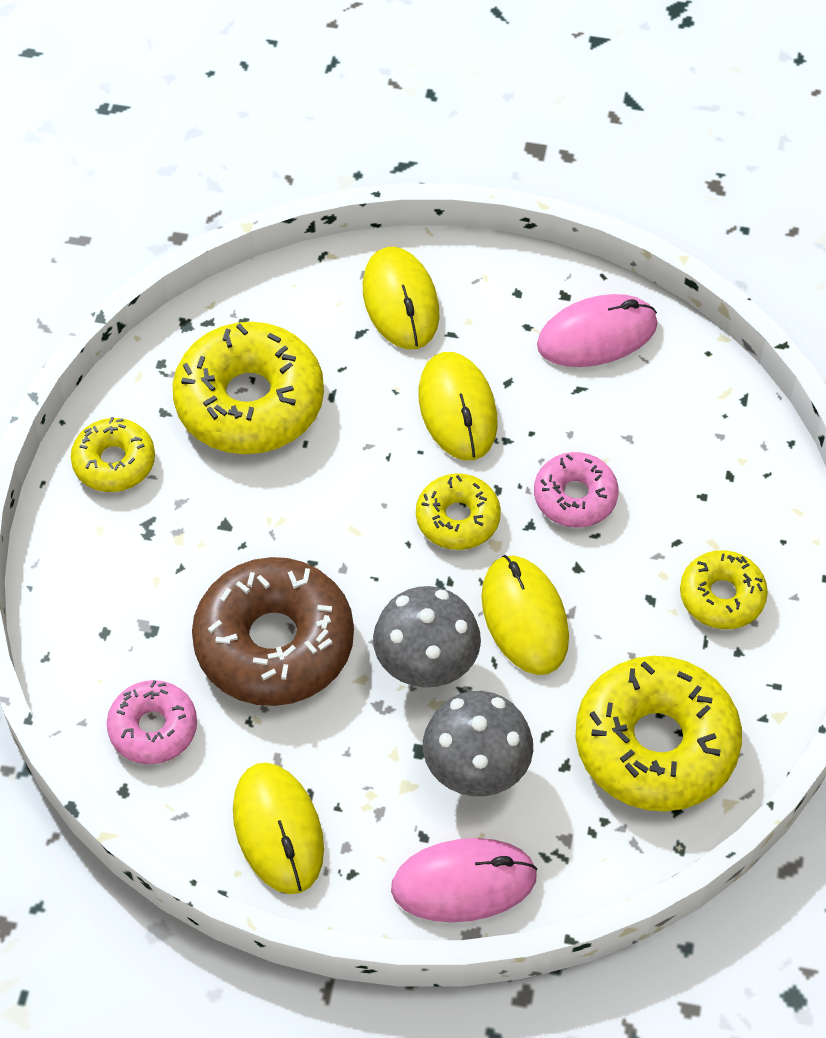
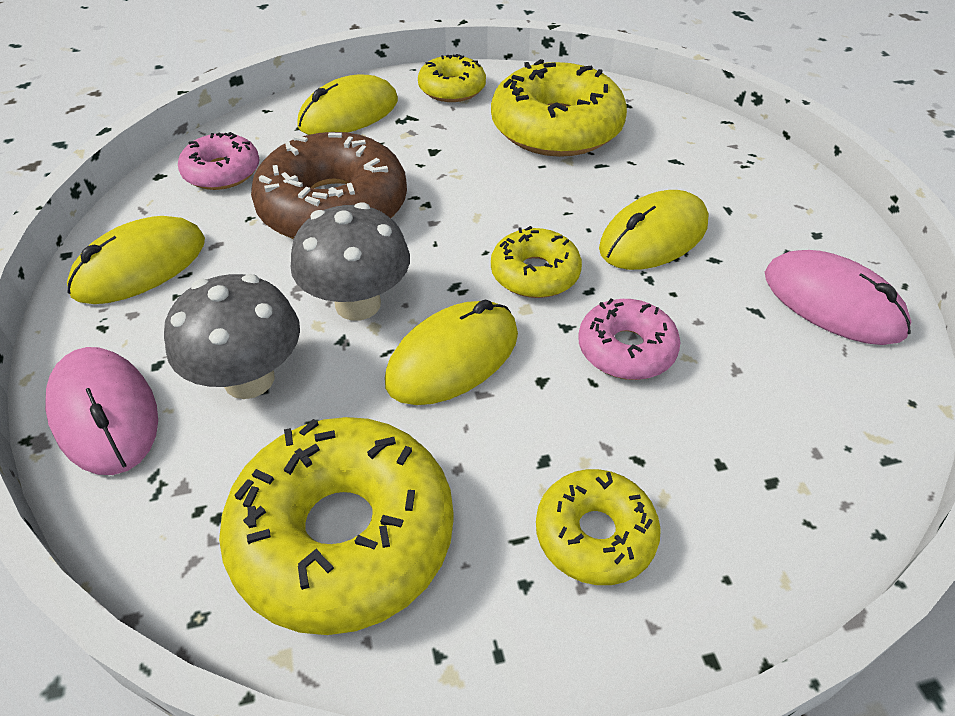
camera: 65 degrees right, 10 degrees down
yellow mouse [363,247,439,350] -> yellow mouse moved to [297,75,398,135]

